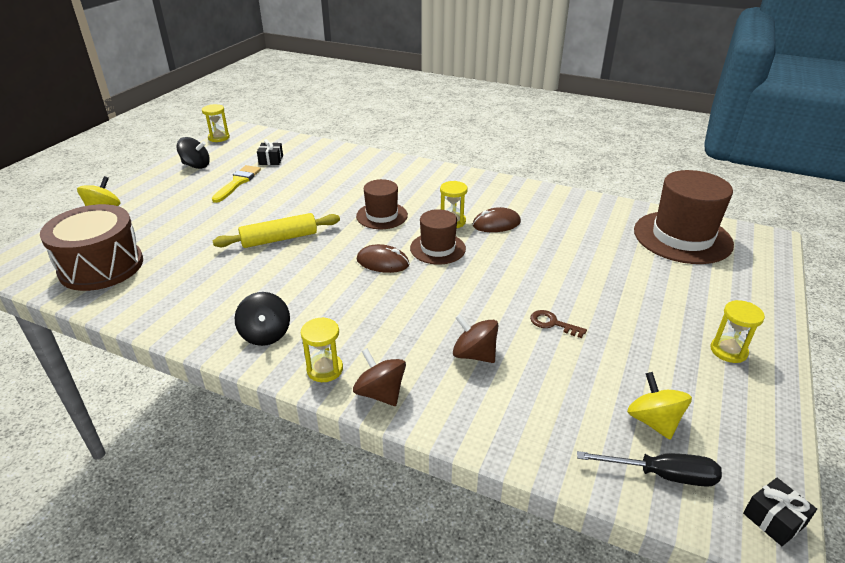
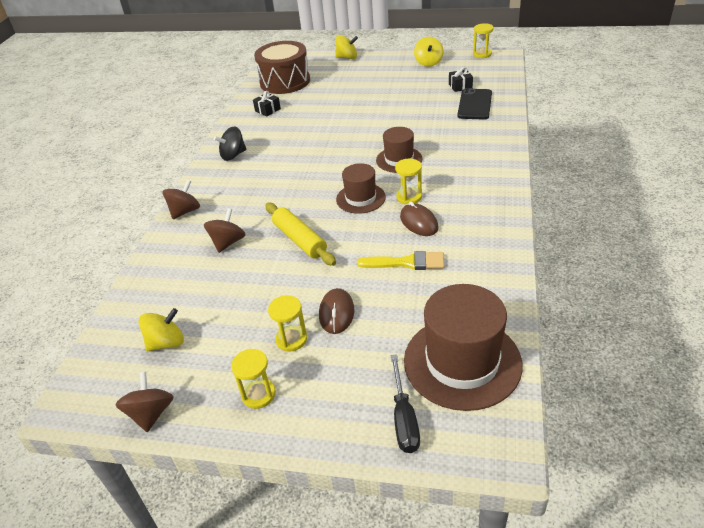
camera: 80 degrees right, 5 degrees up
black spinning top [177,137,210,169] -> yellow spinning top [414,37,443,67]
yellow brush [212,165,261,203] -> yellow brush moved to [357,251,444,270]
yellow rolling pin [213,213,340,248] -> yellow rolling pin moved to [265,203,336,266]
yellow hourglass [301,317,343,382] -> yellow hourglass moved to [268,295,307,352]
brown mouse [357,244,410,273] -> brown mouse moved to [319,288,354,334]
brown key [530,310,587,338] -> none
black screwdriver [577,451,722,487] -> black screwdriver moved to [390,354,420,453]
black gift [743,478,817,546] -> black gift moved to [253,91,281,117]
none -> brown spinning top [116,372,173,432]
none -> black phone [457,88,492,120]

